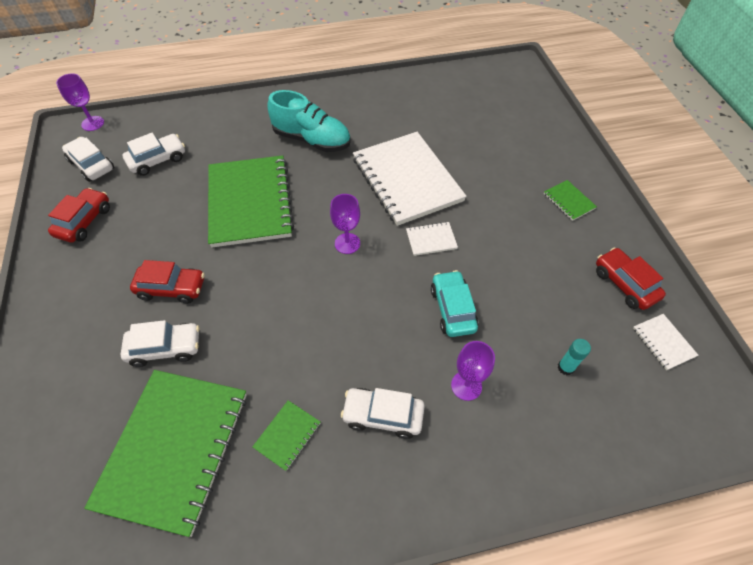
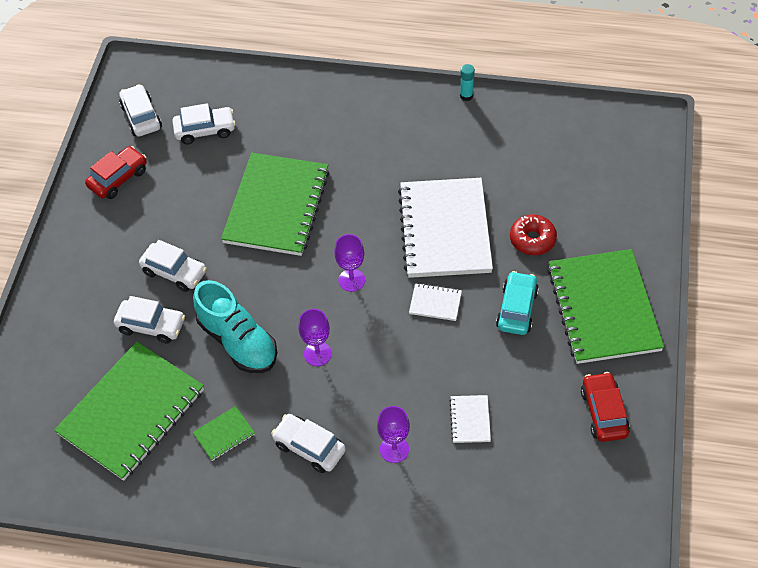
camera: 25 degrees right, 0 degrees up
purple goblet [56,73,104,131] -> purple goblet moved to [298,309,332,366]
red car [130,260,205,304] -> white car [139,240,207,292]
turquoise shoe [267,90,351,152] -> turquoise shoe moved to [193,280,277,373]
turquoise car [431,270,479,337] -> turquoise car moved to [496,271,539,335]
green notebook [544,180,597,221] -> green notebook [547,249,664,364], size x2.46
turquoise glue stick [558,339,591,375] -> turquoise glue stick moved to [460,64,475,101]
white notebook [633,314,698,370] -> white notebook moved to [449,395,491,443]
none -> red donut [510,215,557,255]

